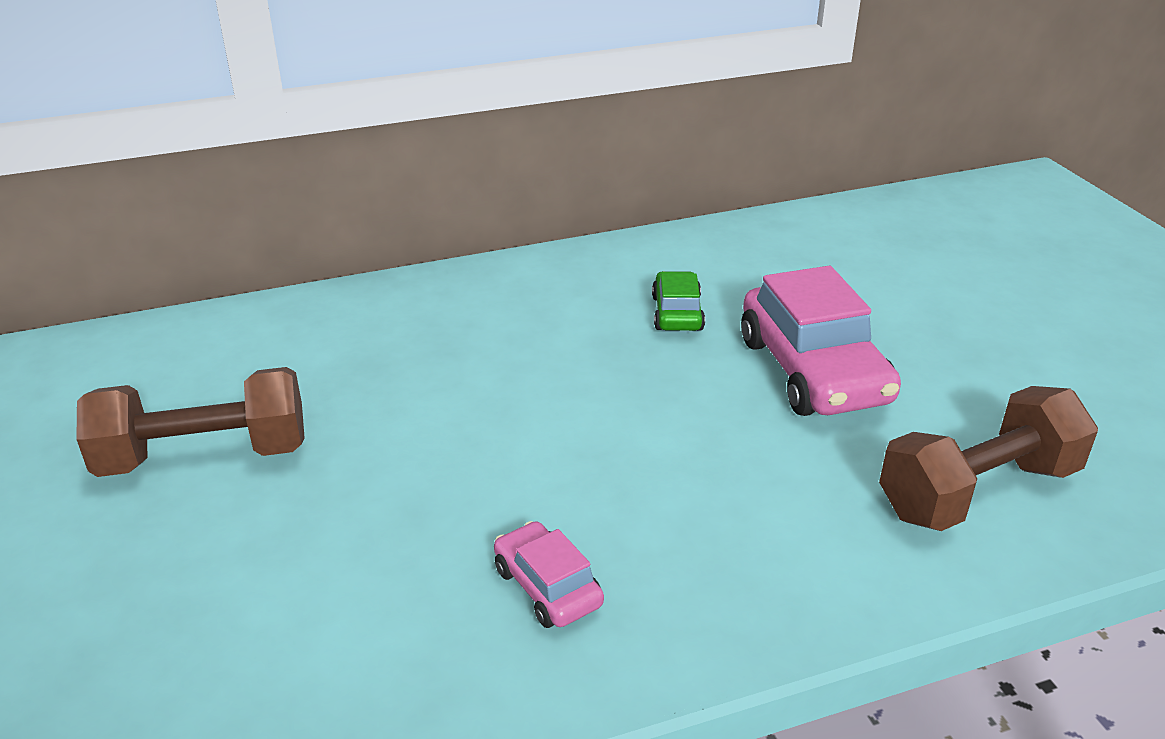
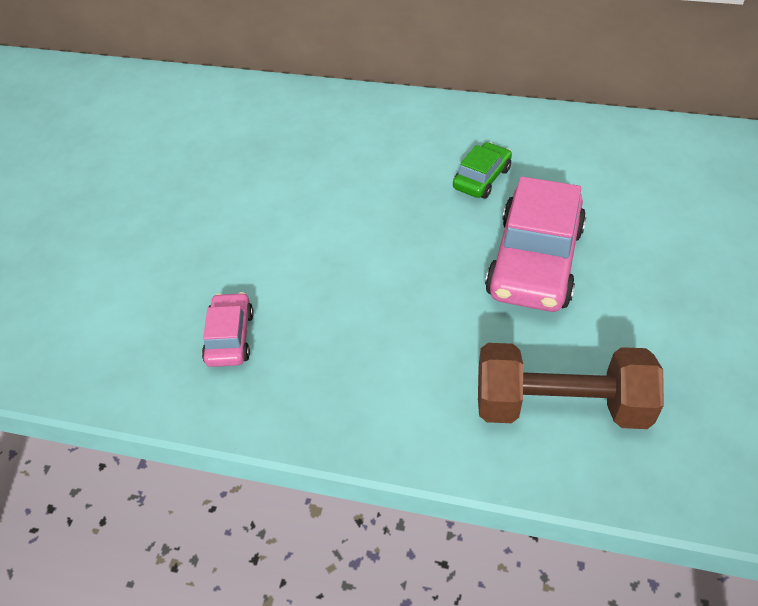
camera: 35 degrees right, 15 degrees up
brown dumbbell [76,367,305,477] -> none

